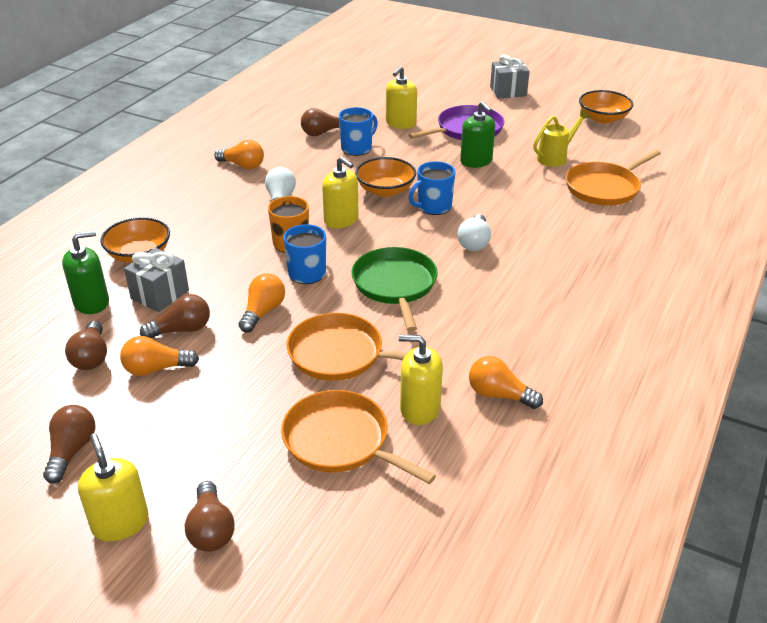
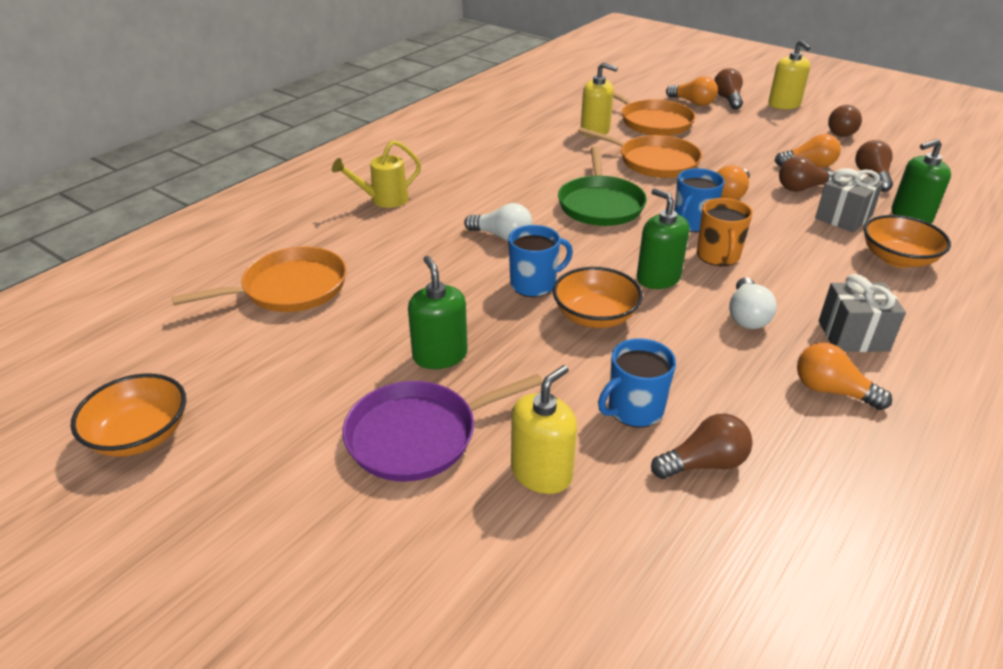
camera: 170 degrees left, 0 degrees up
yellow soap dispenser [322,156,359,229] -> green soap dispenser [637,188,689,289]
white light bulb [457,214,491,251] -> white light bulb turned 90 degrees clockwise [464,203,532,241]
orange light bulb [469,356,543,409] -> orange light bulb moved to [666,76,718,106]
grey gift [490,55,530,99] -> grey gift moved to [819,274,906,352]
yellow watering can [533,109,590,167] -> yellow watering can moved to [332,140,421,208]

